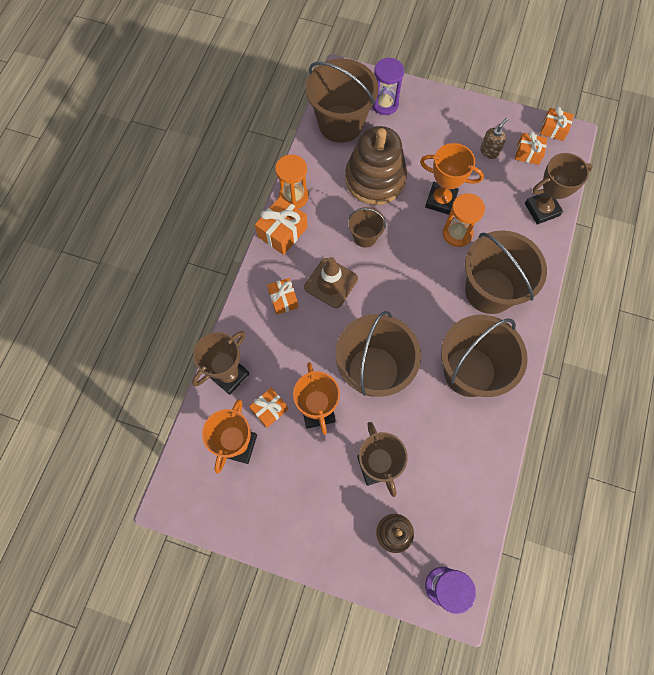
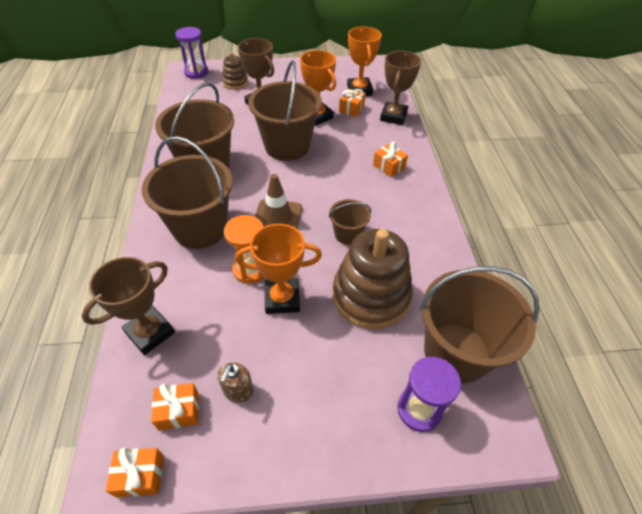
camera: 155 degrees right, 20 degrees down
orange gift [255,197,307,255] -> none
orange hourglass [275,154,309,209] -> none
brown traffic cone [304,257,358,308] -> brown traffic cone moved to [255,174,302,229]

